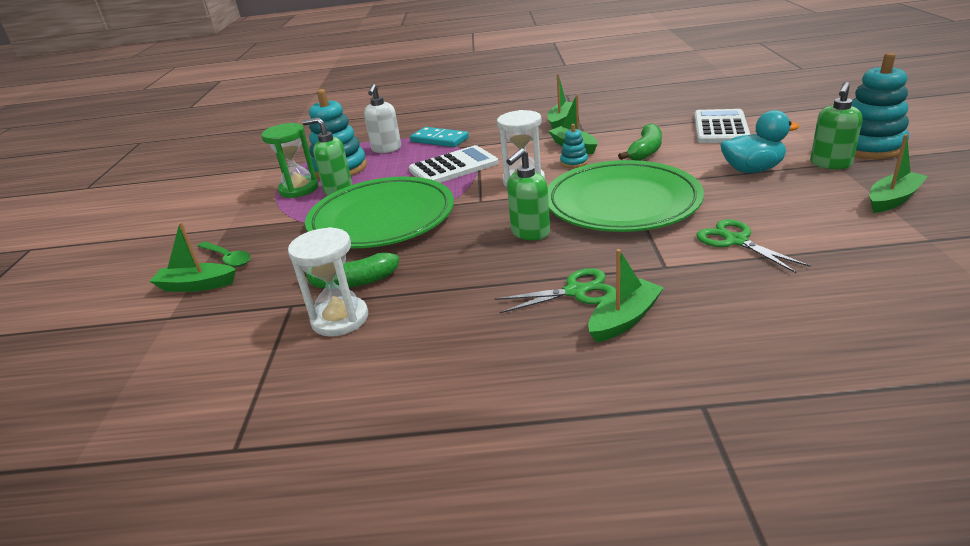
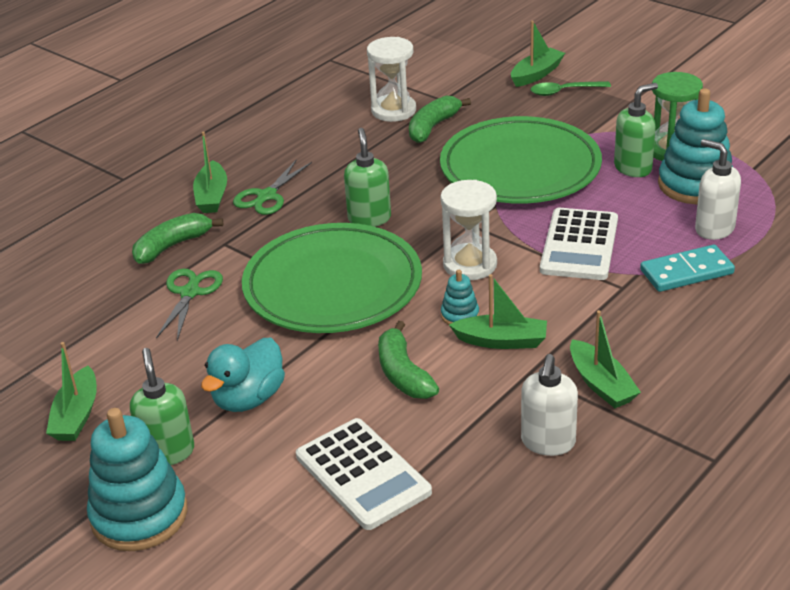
camera: 130 degrees right, 5 degrees up
green scissors [696,219,811,273] -> green scissors turned 90 degrees counterclockwise [156,269,223,341]
none -> green banana [132,213,223,264]
none -> white soap dispenser [521,354,578,456]

